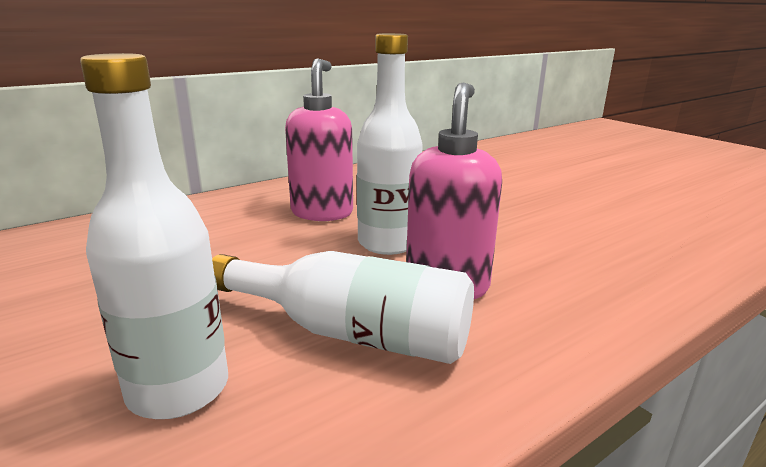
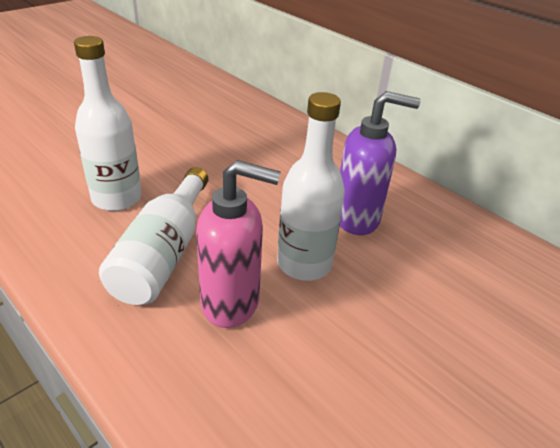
camera: 80 degrees right, 15 degrees up
pink soap dispenser [285,58,353,221] -> purple soap dispenser [340,91,421,235]

